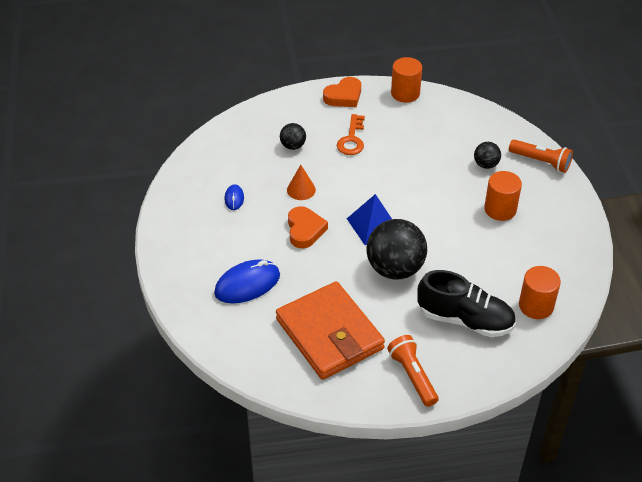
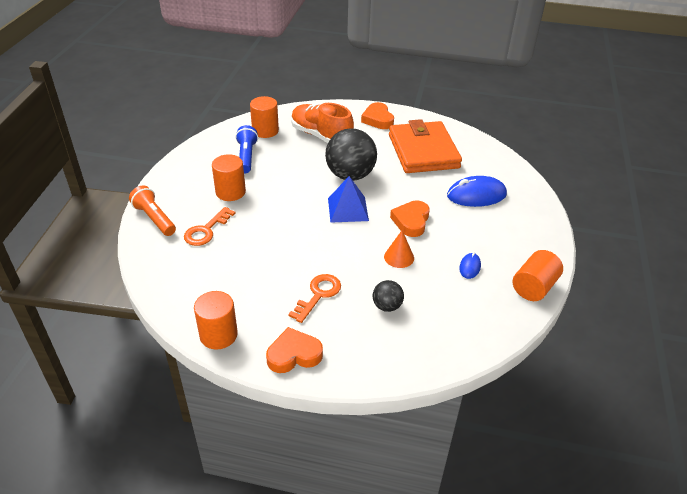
camera: 160 degrees left, 5 degrees down
orange flashlight [387,335,439,407] -> orange heart [361,102,394,129]
black shoe [417,270,516,337] -> orange shoe [291,103,354,143]
black ball [474,142,501,169] -> orange key [184,207,236,246]
none -> blue flashlight [236,125,258,173]
none -> orange cylinder [513,250,563,301]

